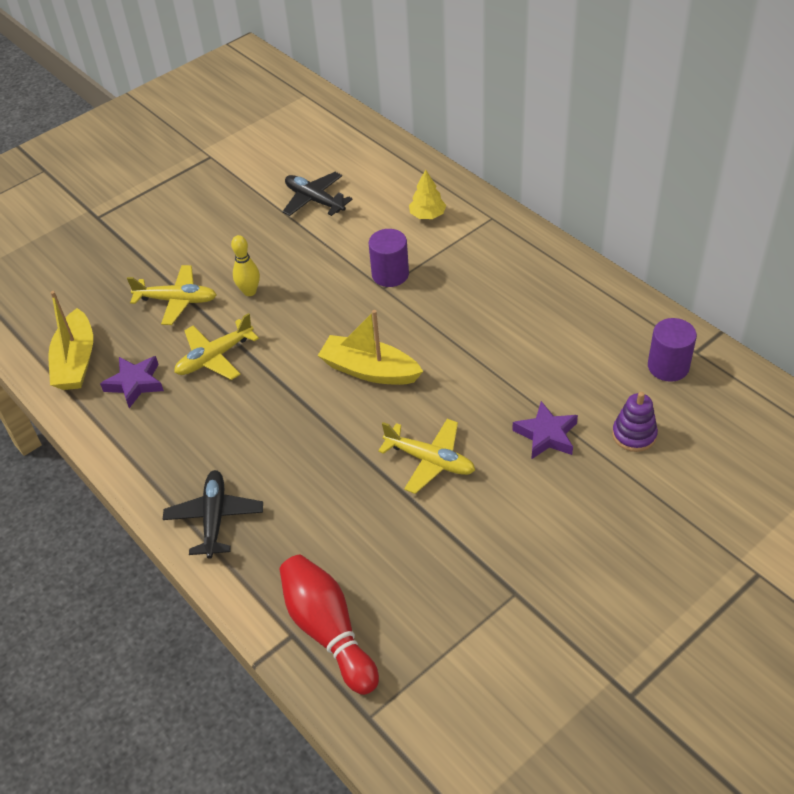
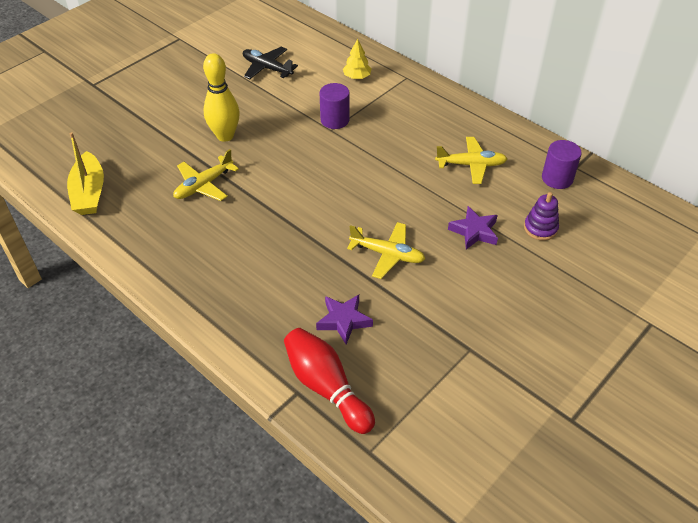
camera: 10 degrees left, 0 degrees up
purple star [100,356,164,408] -> purple star moved to [316,295,373,345]
yellow plane [127,265,216,325] -> yellow plane moved to [435,137,507,184]
black plane [163,470,263,559] -> none
yellow bowling pin [231,235,260,296] -> yellow bowling pin [203,53,240,142], size x1.66
yellow boat [318,310,423,385] -> none

